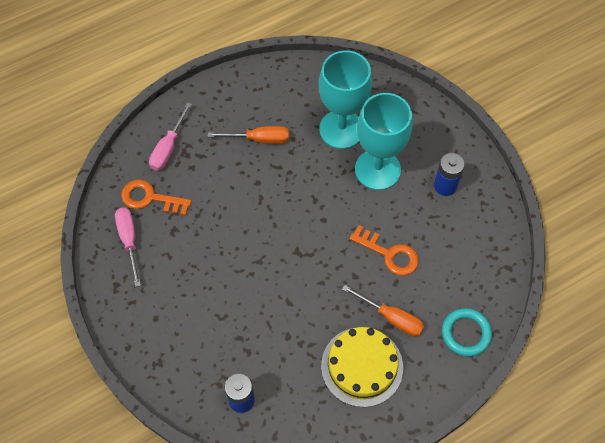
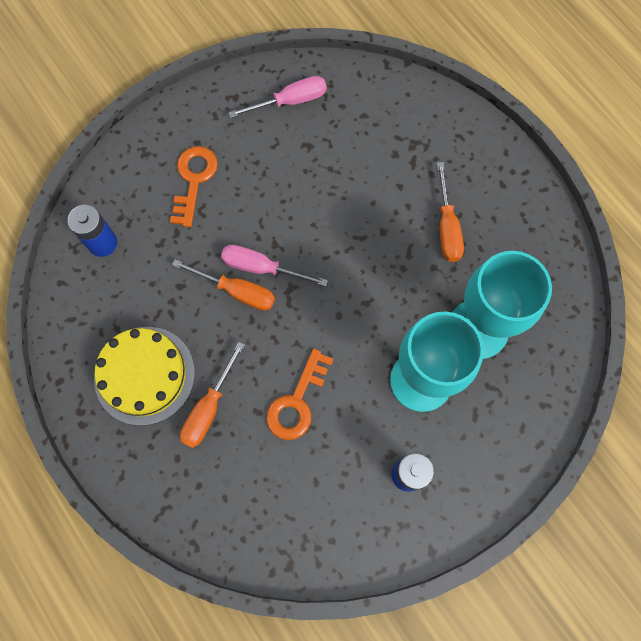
camera: 85 degrees right, 10 degrees up
orange key [121,179,192,216] -> orange key moved to [170,146,218,227]
pink screwdriver [149,102,192,171] -> pink screwdriver moved to [221,245,328,287]
turquoise ring [442,308,492,356] -> none
none -> orange screwdriver [172,259,275,311]

